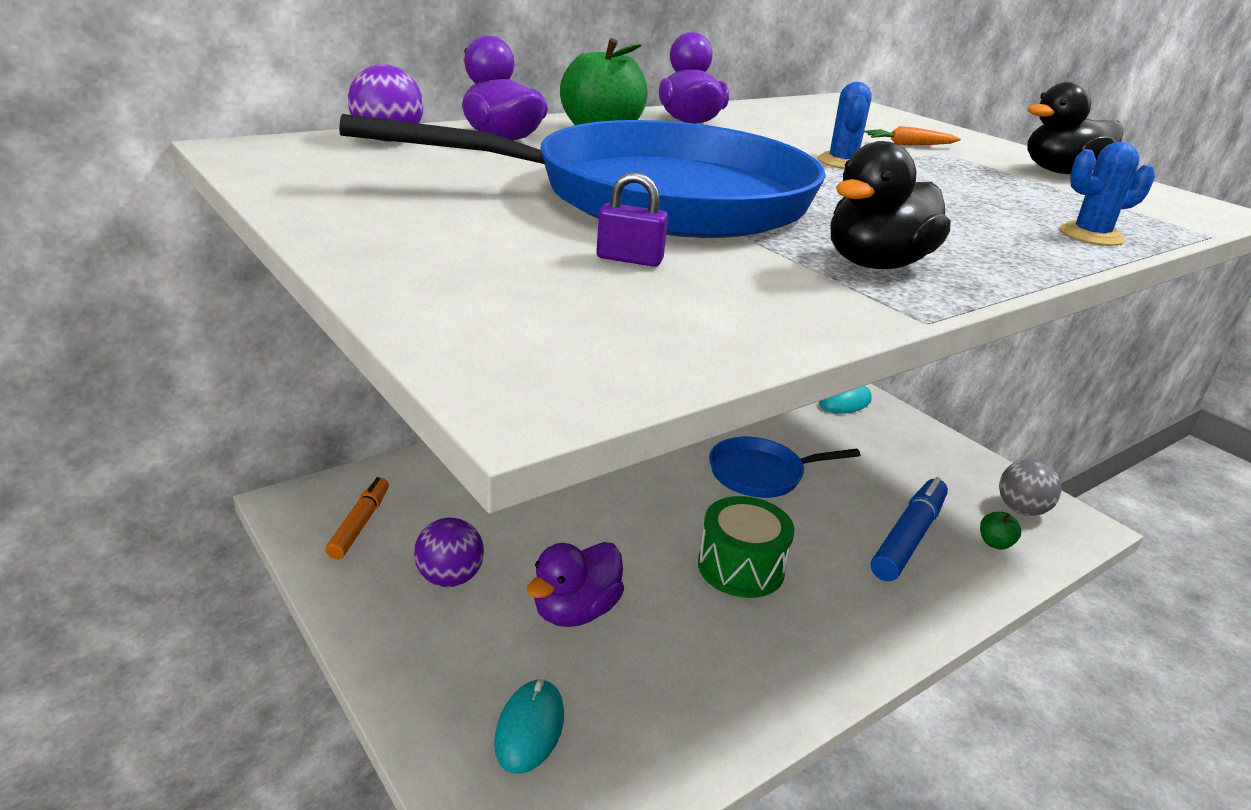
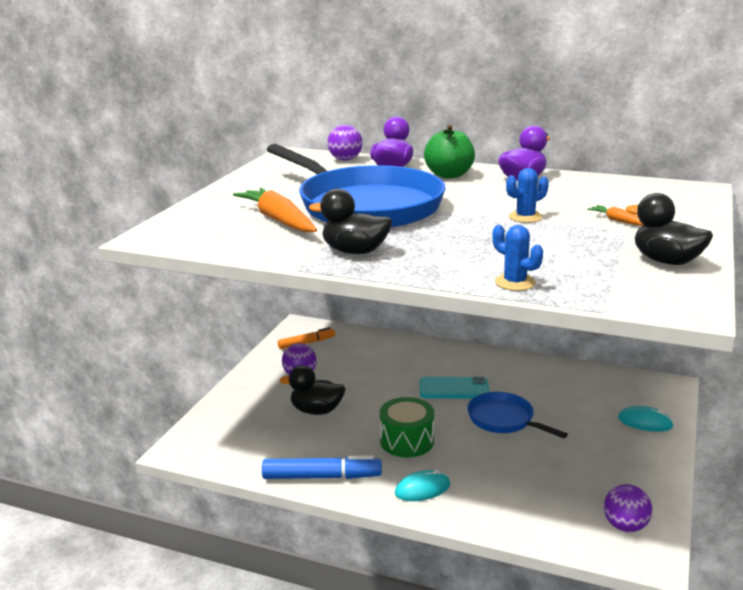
camera: 60 degrees right, 5 degrees down
turquoise mouse [494,679,564,774] -> turquoise mouse moved to [395,470,450,501]
purple duck [527,542,624,627] -> black duck [279,365,345,415]
purple padlock [596,172,668,267] -> orange carrot [233,188,317,232]
blue marker [871,477,948,581] -> blue marker moved to [262,455,382,479]
green apple [980,512,1021,550] -> none
grey ball [999,459,1062,516] -> purple ball [604,484,652,532]
none -> turquoise phone [420,377,489,399]

